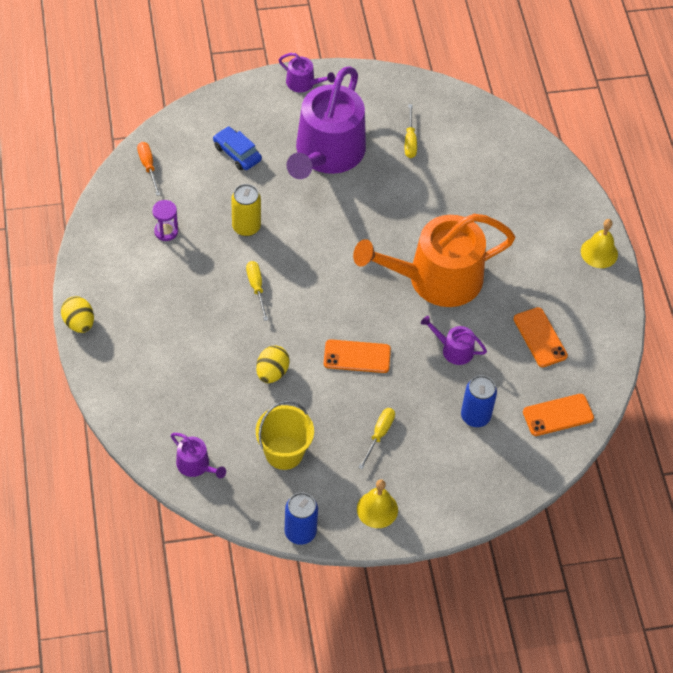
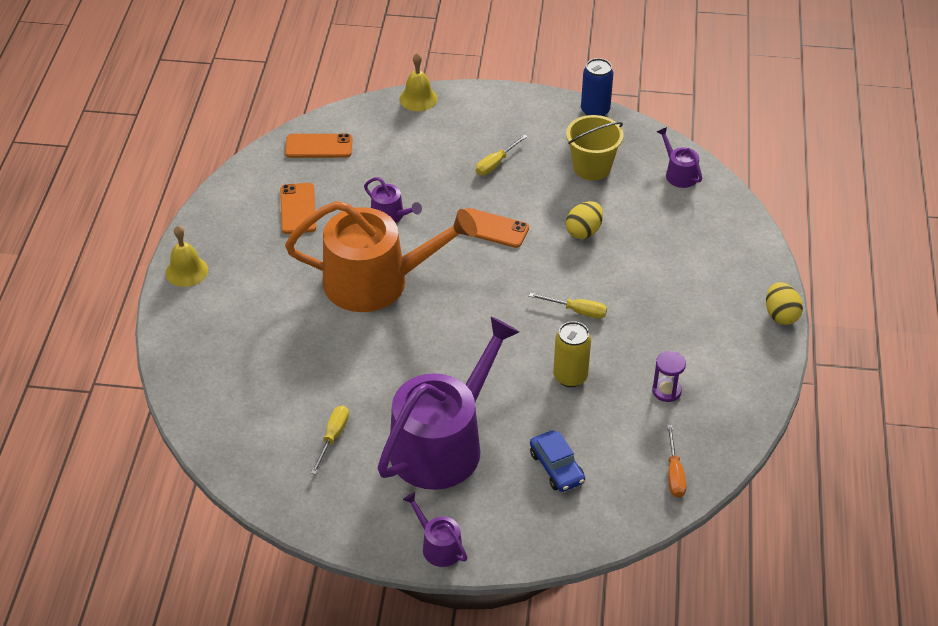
camera: 160 degrees left, 10 degrees down
yellow screwdriver [246,261,268,321] -> yellow screwdriver turned 75 degrees counterclockwise [529,293,607,319]
yellow bell [357,479,398,528] -> yellow bell moved to [400,53,437,111]
blue can [461,375,497,427] -> none

